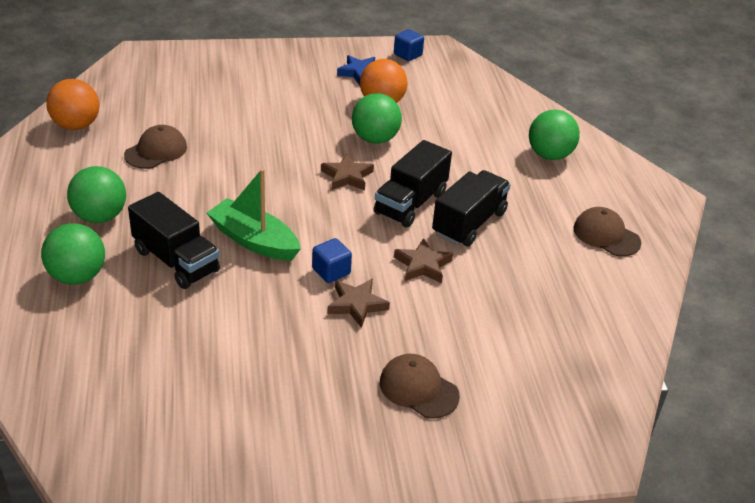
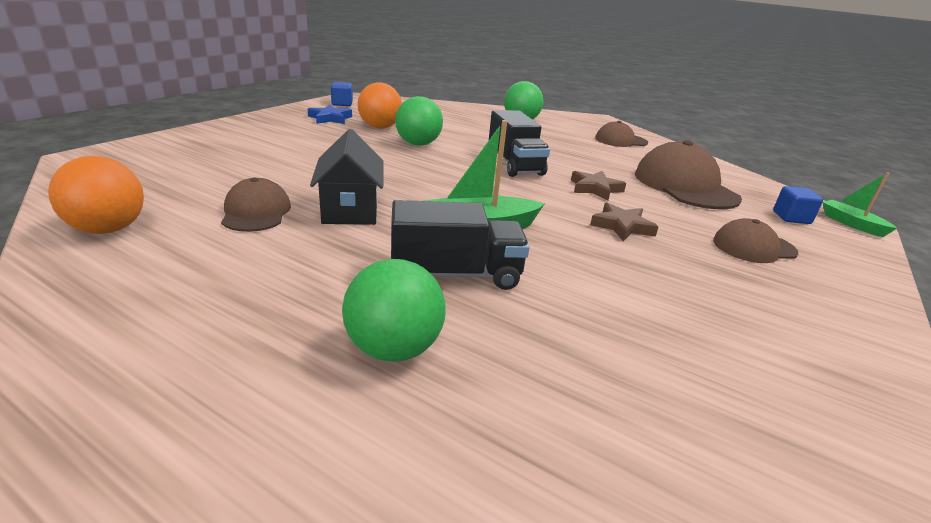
camera: 50 degrees left, 10 degrees down
green ball [67,166,126,223] -> none
blue cube [312,238,352,283] -> blue cube moved to [773,186,823,224]
brown star [321,154,374,190] -> none
black truck [432,170,511,247] -> none
none -> black house [310,129,384,225]
none -> brown cap [635,140,742,209]
none -> green boat [823,172,897,237]

